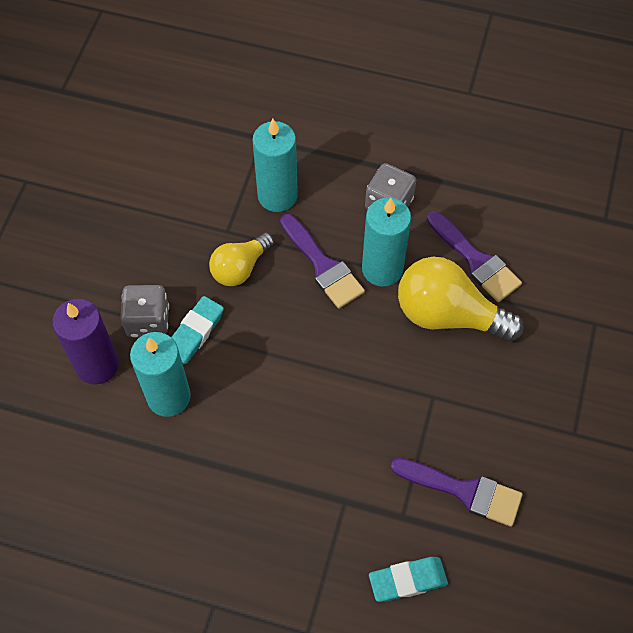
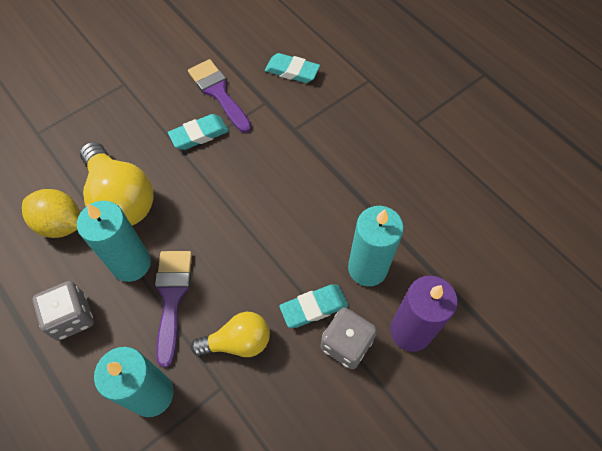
camera: 145 degrees left, 0 degrees up
purple brush [427,211,522,302] -> yellow lemon [22,189,80,238]
none -> turquoise eraser [168,114,229,150]

